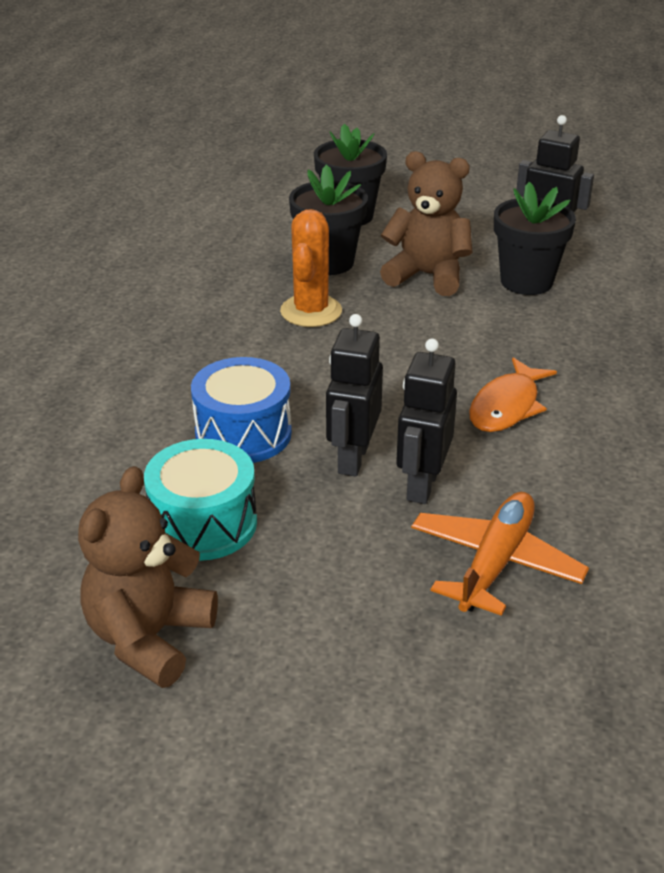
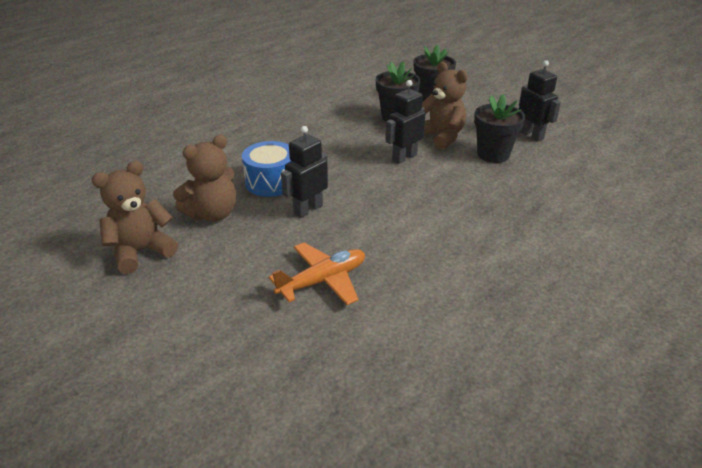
camera: 30 degrees right, 0 degrees up
turquoise drum [144,439,257,561] -> brown teddy bear [173,135,236,221]
orange cactus [280,209,342,327] -> none
black robot [396,338,457,504] -> black robot moved to [385,80,426,164]
orange fish [469,357,557,432] -> none

